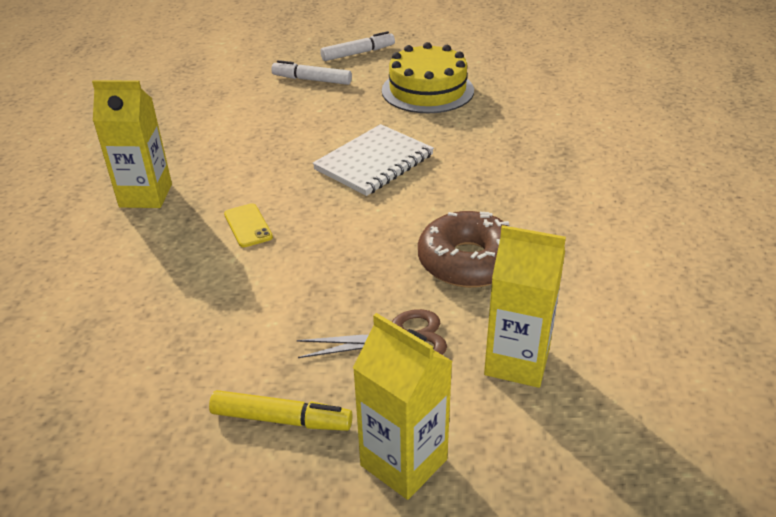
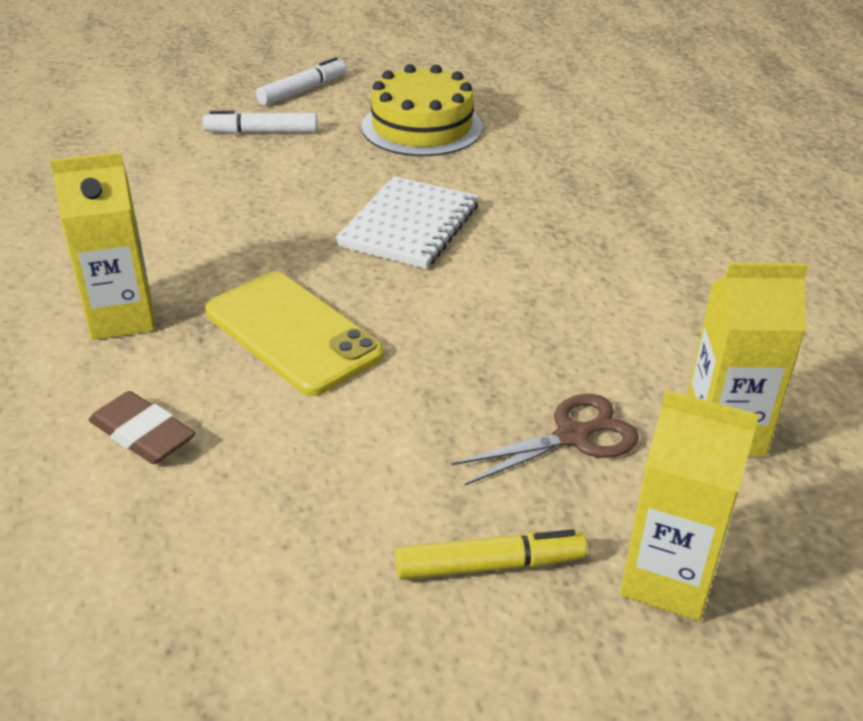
camera: 20 degrees left, 0 degrees up
yellow phone [224,203,273,247] -> yellow phone [205,271,384,396], size x2.10
brown donut [418,211,510,288] -> none
none -> brown eraser [89,391,195,464]

